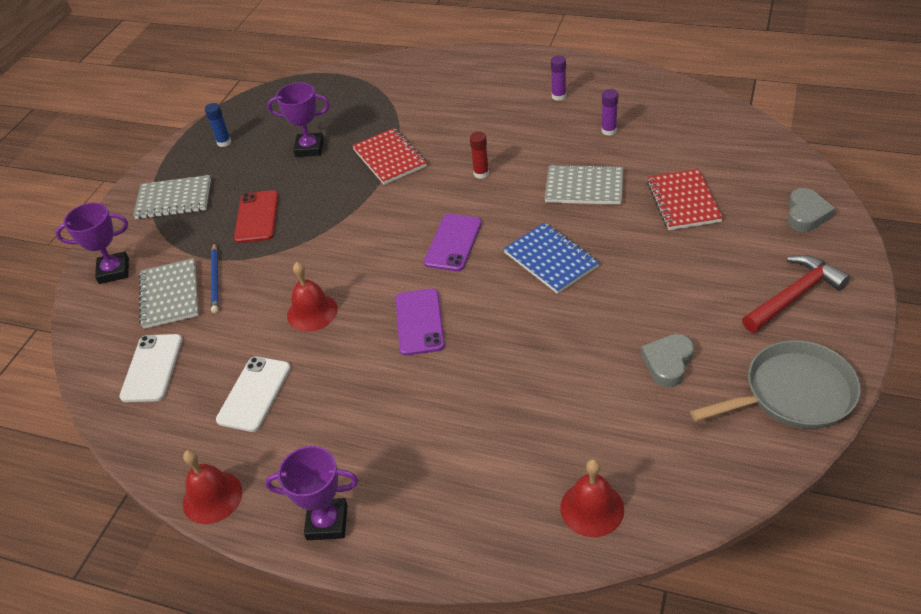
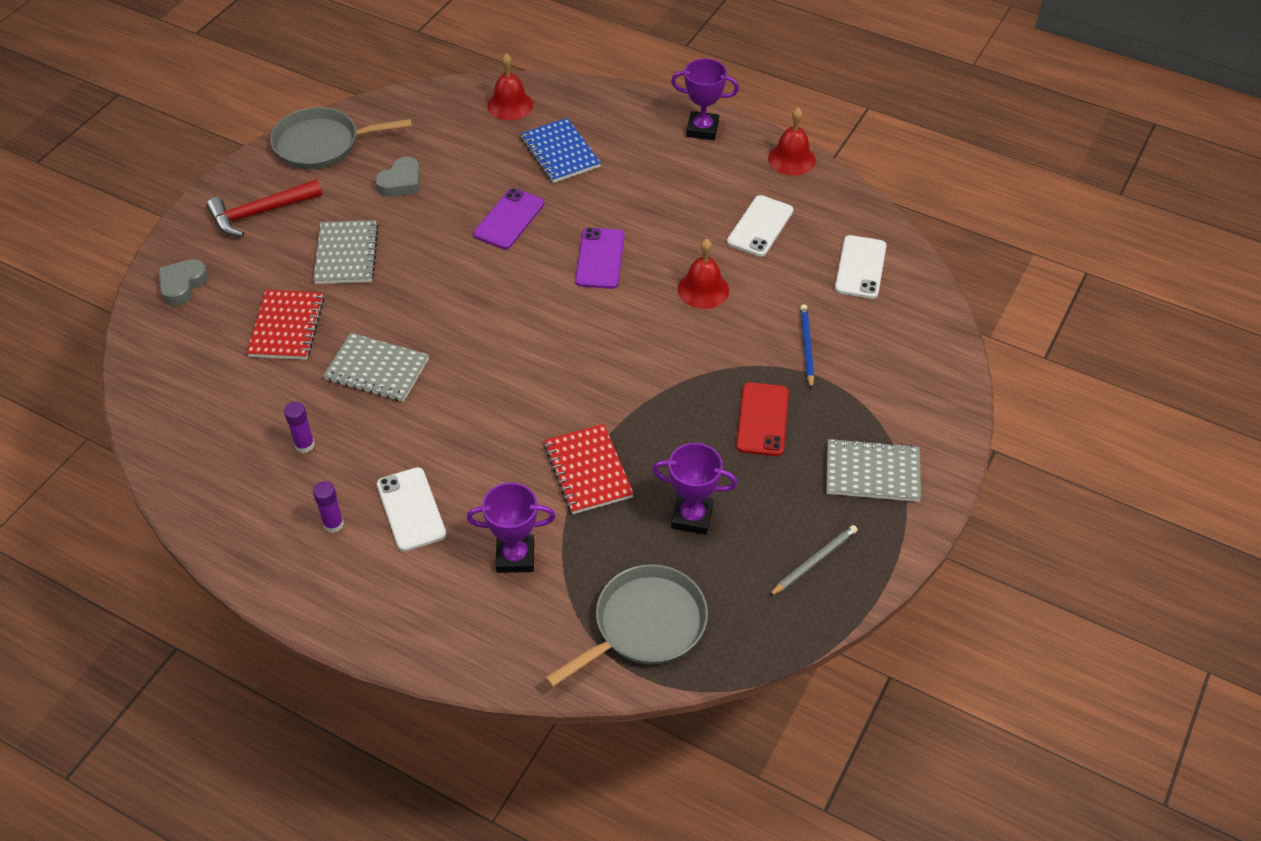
camera: 175 degrees left, 5 degrees up
purple trophy [55,202,129,284] -> purple trophy moved to [467,483,555,573]
grey notebook [139,258,199,329] -> grey notebook moved to [313,220,379,284]
blue glue stick [205,103,231,147] -> grey pencil [769,525,858,596]
purple phone [424,214,482,271] -> purple phone moved to [473,188,544,249]
red glue stick [470,132,489,179] -> none
blue notebook [503,223,600,294] -> blue notebook moved to [520,118,601,183]
none -> white phone [377,467,446,551]
none -> grey pan [545,564,708,688]

